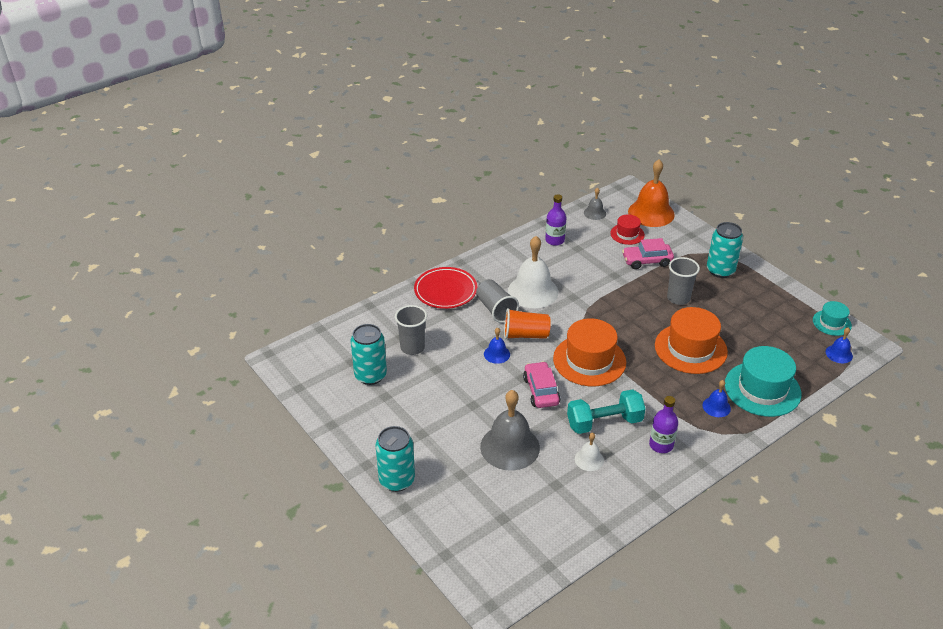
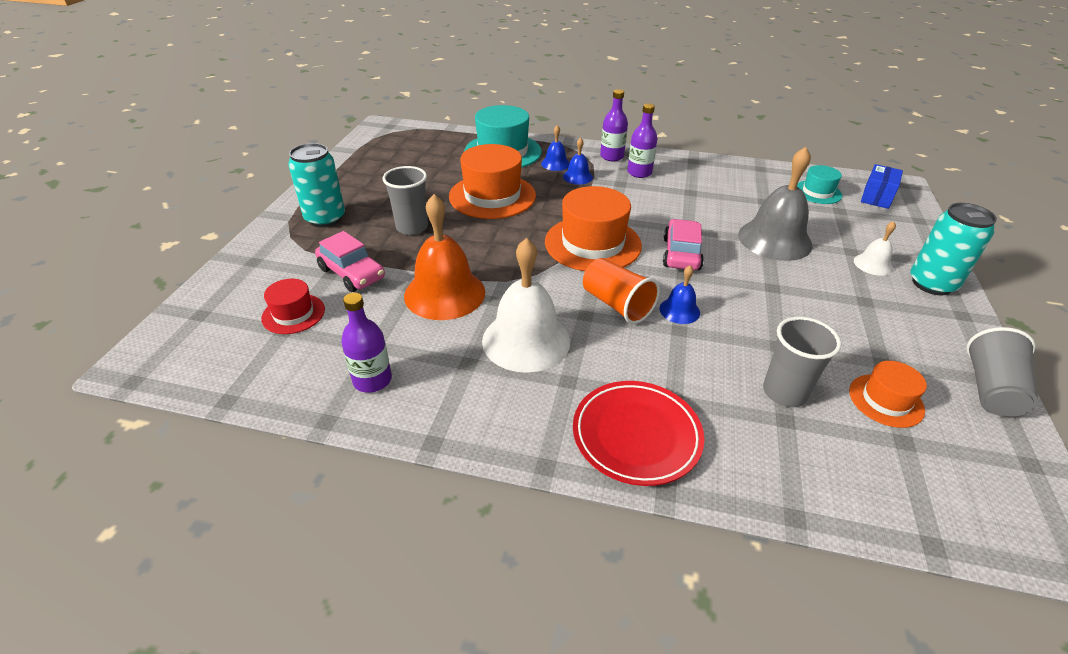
camera: 130 degrees left, 0 degrees up
turquoise can [350,324,387,385] -> orange hat [849,361,927,428]
grey cup [476,279,519,323] -> grey cup moved to [966,327,1038,417]
pink car [523,361,560,408] -> pink car turned 150 degrees clockwise [663,219,704,270]
turquoise dumbbell [567,389,646,434] -> none
white bell [575,433,604,471] -> white bell moved to [854,221,896,276]
grey bell [584,187,606,220] -> none
orange bell [628,159,675,227] -> orange bell moved to [404,194,485,320]
turquoise hat [813,301,852,336] -> turquoise hat moved to [797,165,842,204]
blue bell [826,327,853,363] -> blue bell moved to [563,137,593,185]
none -> purple bottle [600,89,628,161]
none -> blue box [861,164,903,209]

